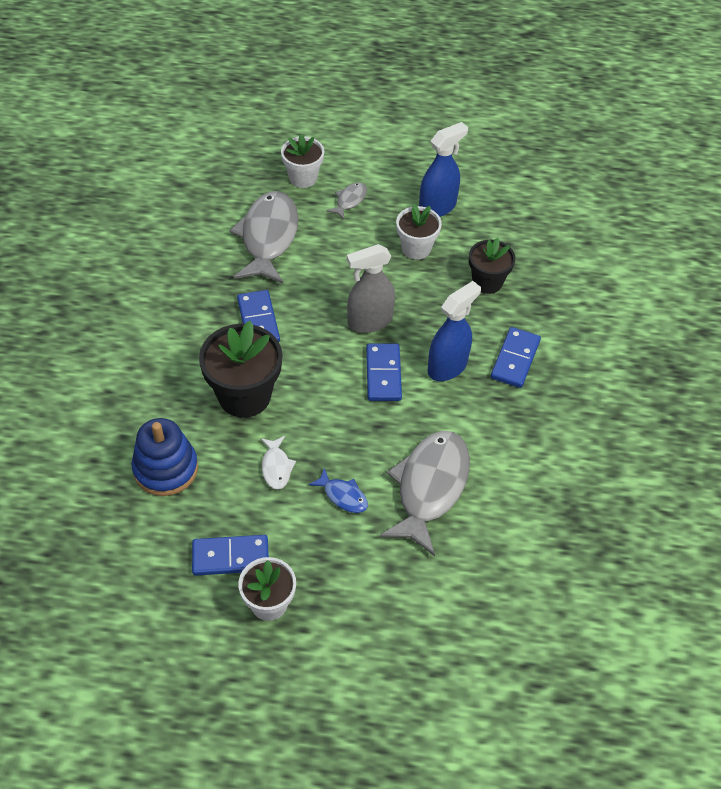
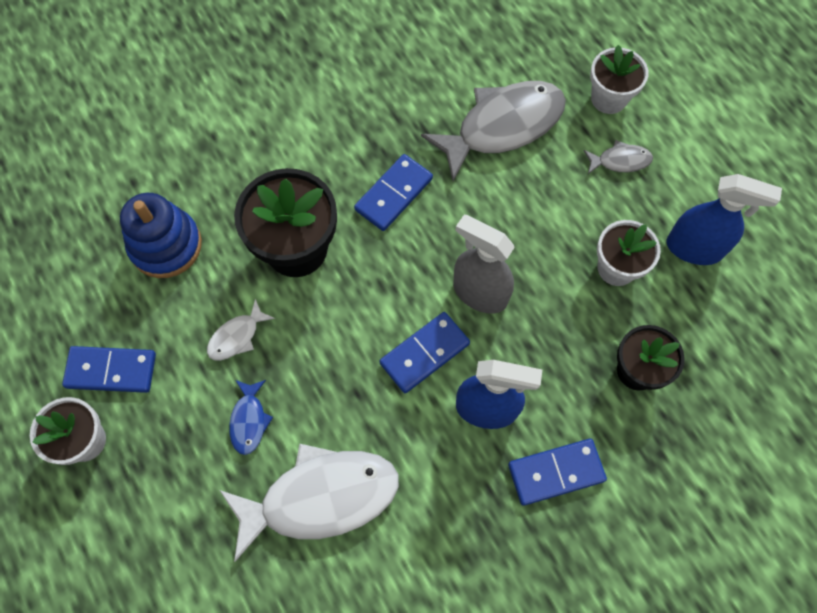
camera: 55 degrees right, 15 degrees up
blue domino [192,535,269,576] -> blue domino turned 45 degrees counterclockwise [62,346,156,393]
grey fish [379,431,470,556] -> white fish [220,444,399,562]

